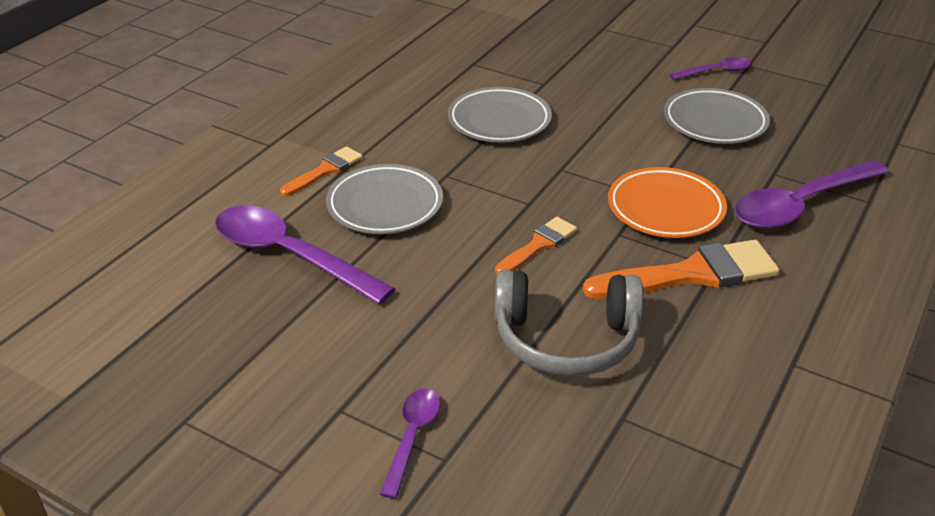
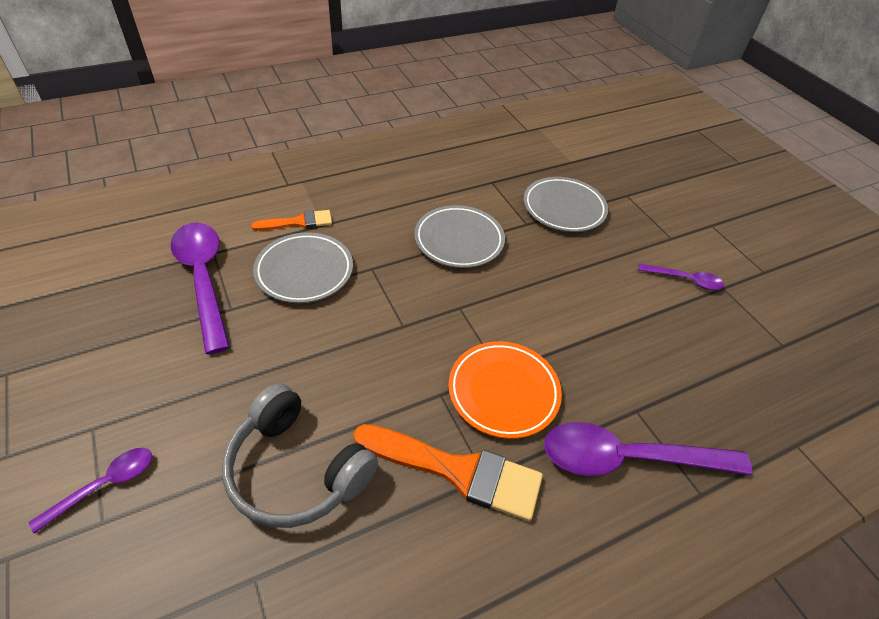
camera: 30 degrees right, 10 degrees up
orange brush [495,217,577,274] -> none
grey plate [664,88,770,144] -> grey plate moved to [524,177,608,232]

